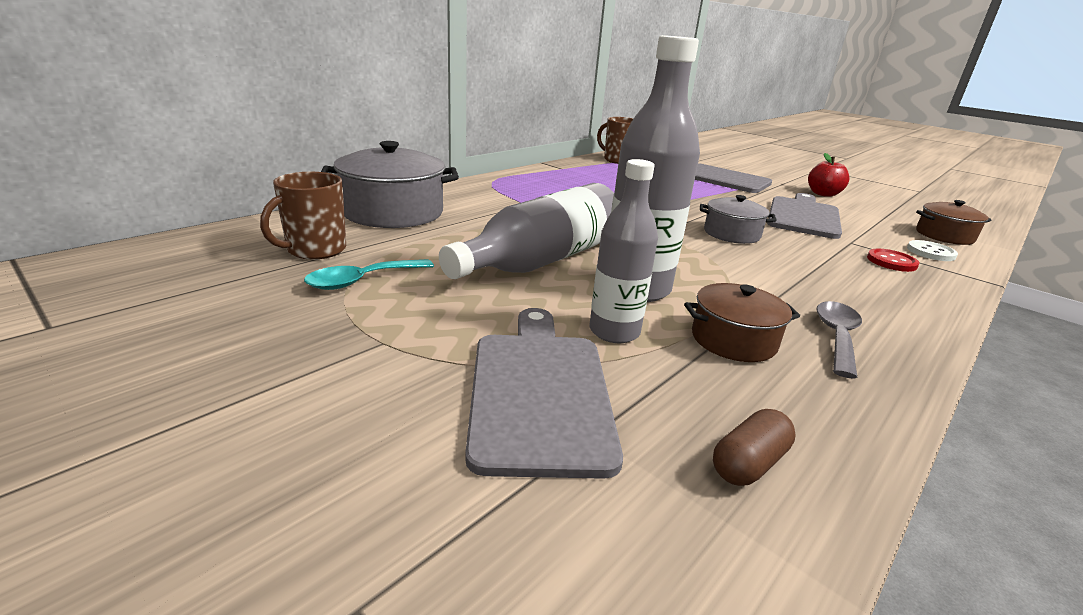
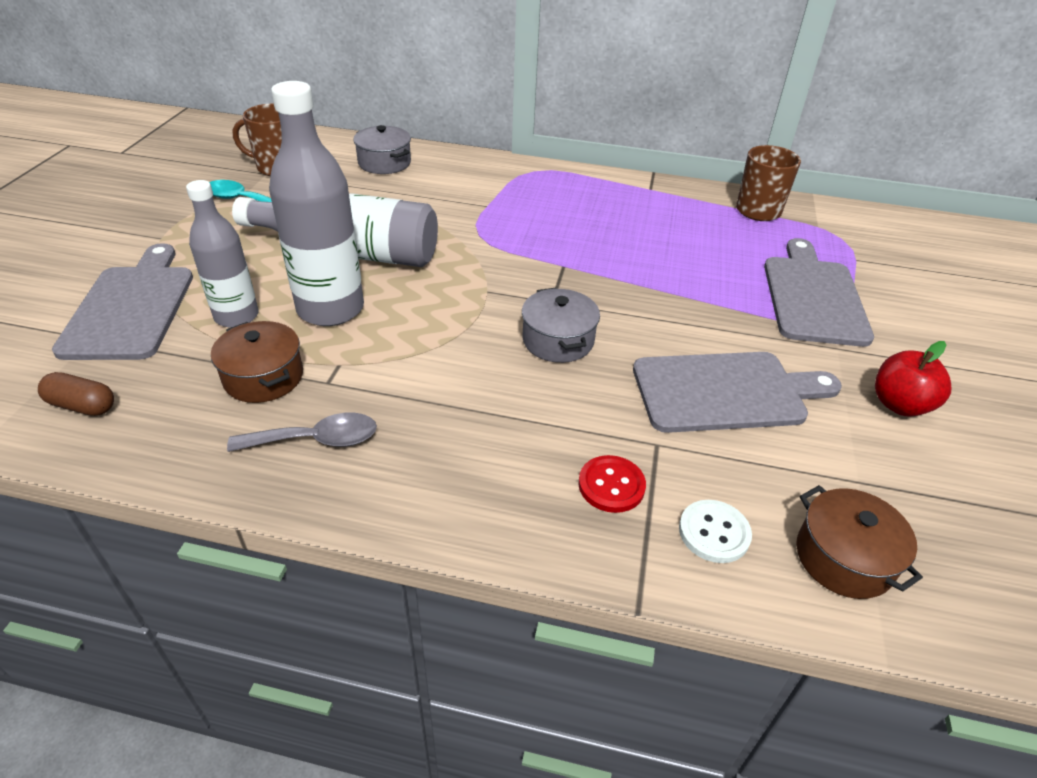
camera: 60 degrees right, 15 degrees up
grey pot [321,141,459,228] -> grey pot [353,125,411,174], size x0.58
grey cutting board [465,308,623,479] -> grey cutting board turned 60 degrees counterclockwise [52,243,193,360]

